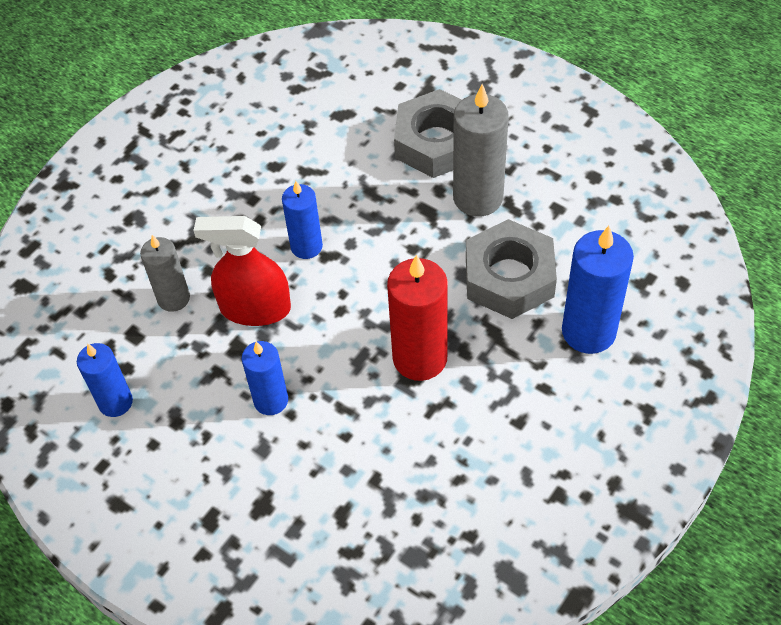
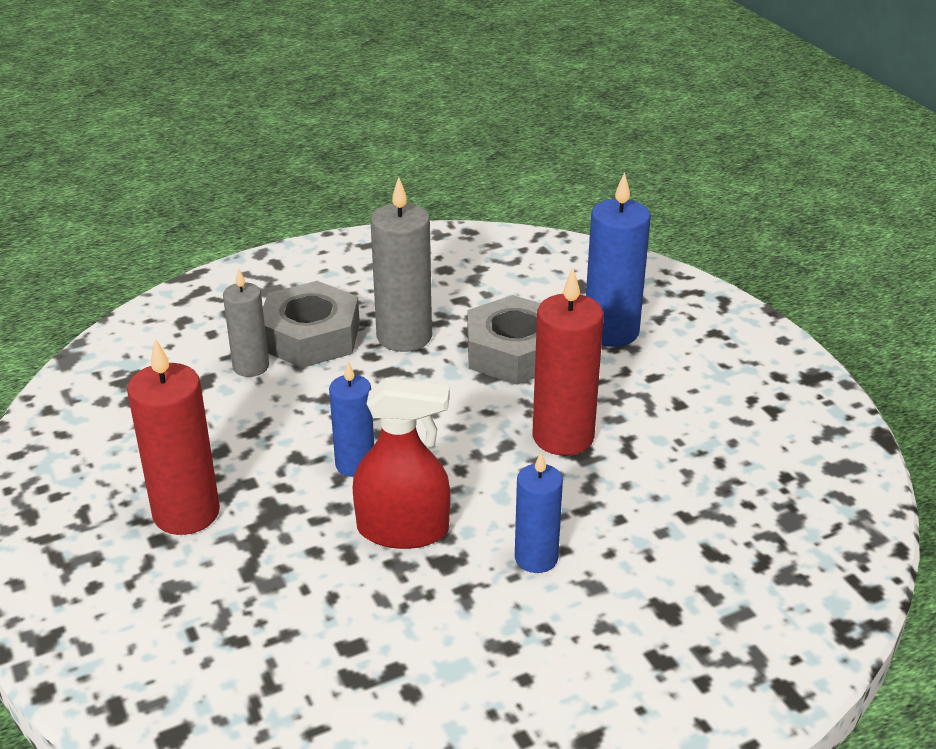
camera: 65 degrees left, 20 degrees down
blue candle [77,343,133,417] -> none
grey candle [140,235,190,312] -> grey candle moved to [223,268,269,377]
red spray bottle [193,216,291,326] -> red spray bottle turned 120 degrees counterclockwise [353,378,451,549]
none -> red candle [127,338,220,535]

